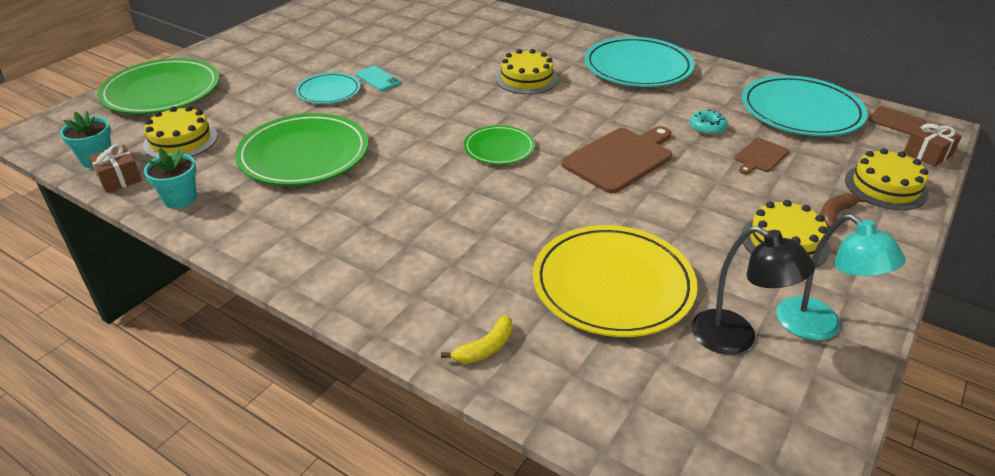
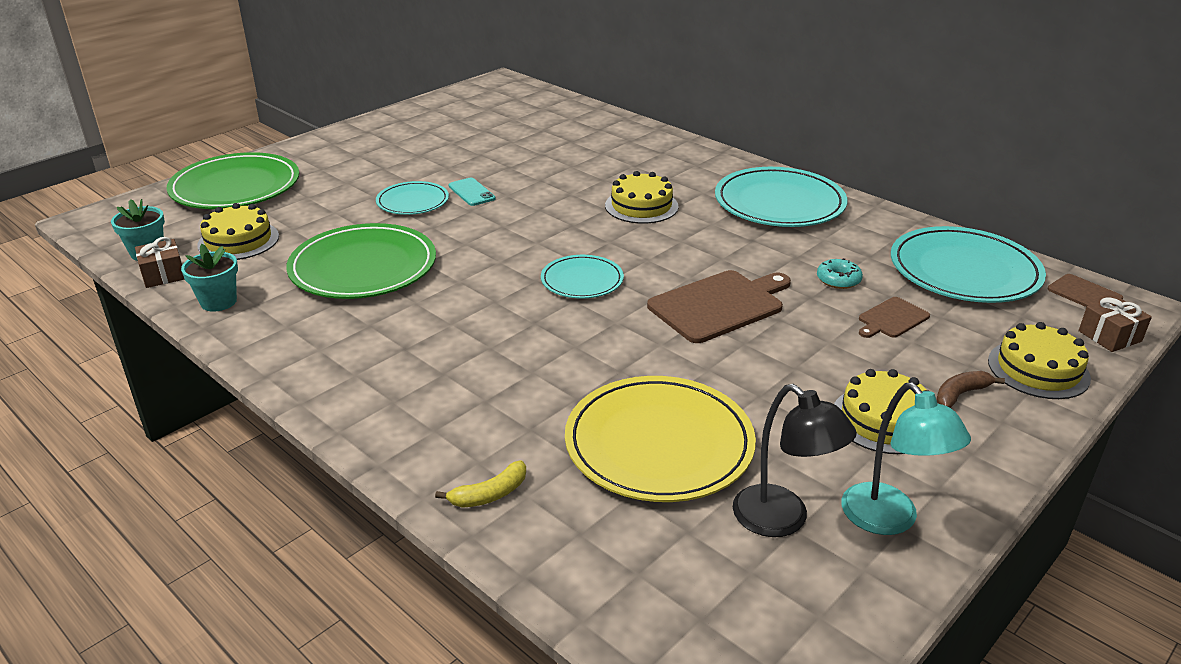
camera: 10 degrees right, 5 degrees down
green plate [464,125,535,164] -> turquoise plate [541,255,624,298]

